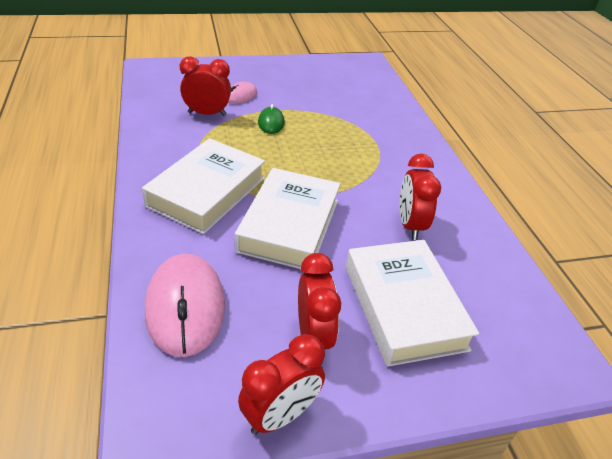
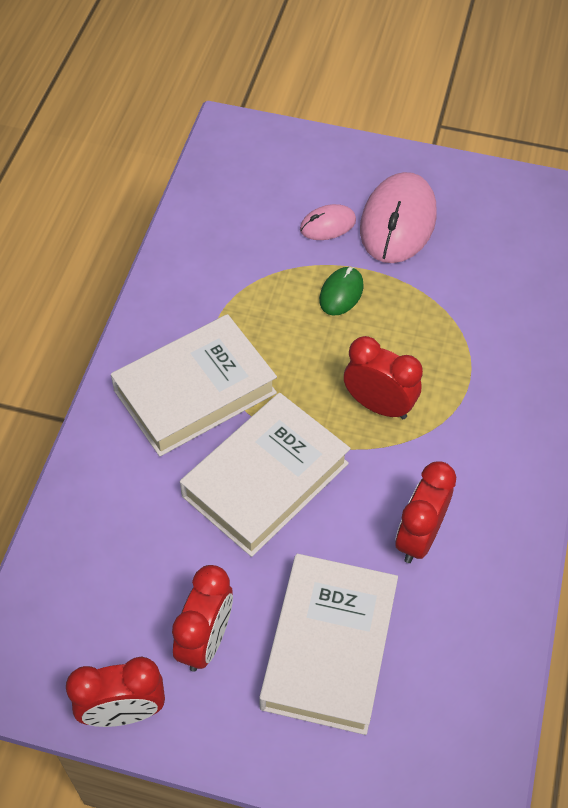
camera: 30 degrees right, 15 degrees up
pink mouse [145,254,225,357] -> pink mouse moved to [360,172,437,263]
red clock [180,56,231,116] -> red clock moved to [344,336,423,419]

